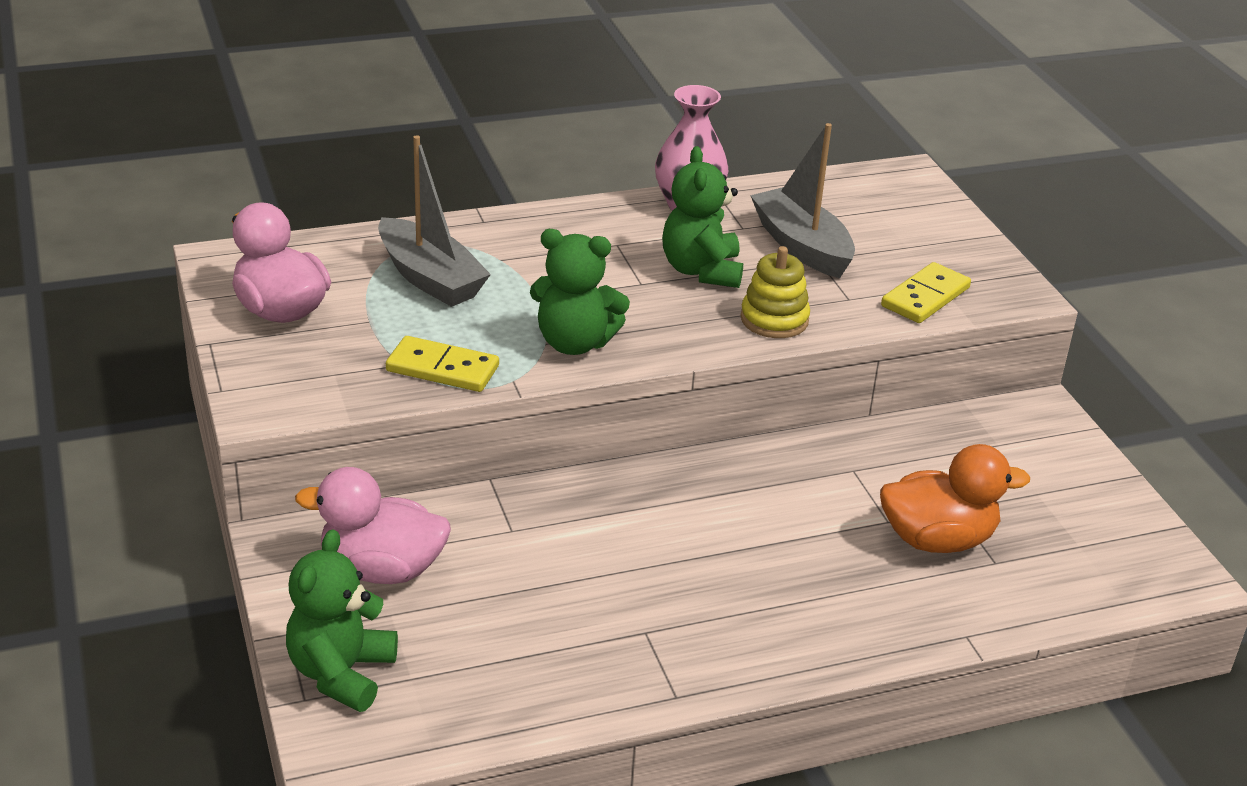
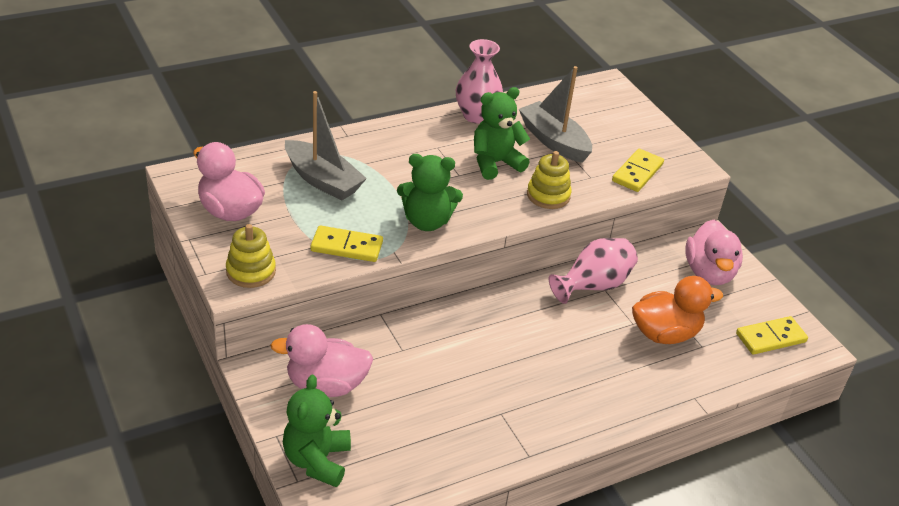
camera: 10 degrees left, 5 degrees up
green teddy bear [662,146,743,288] -> green teddy bear turned 75 degrees clockwise [474,87,530,180]
none -> yellow stacking toy [226,224,276,288]
none -> pink vase [549,238,638,304]
none -> pink duck [685,220,743,285]
none -> yellow domino [736,316,808,355]

